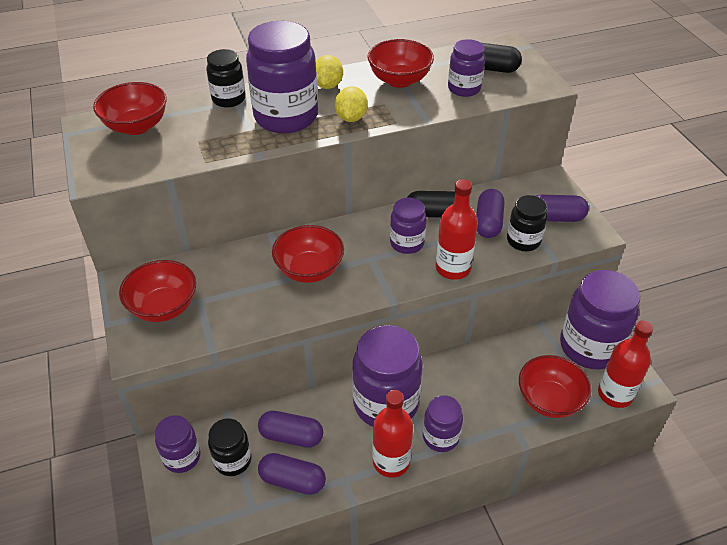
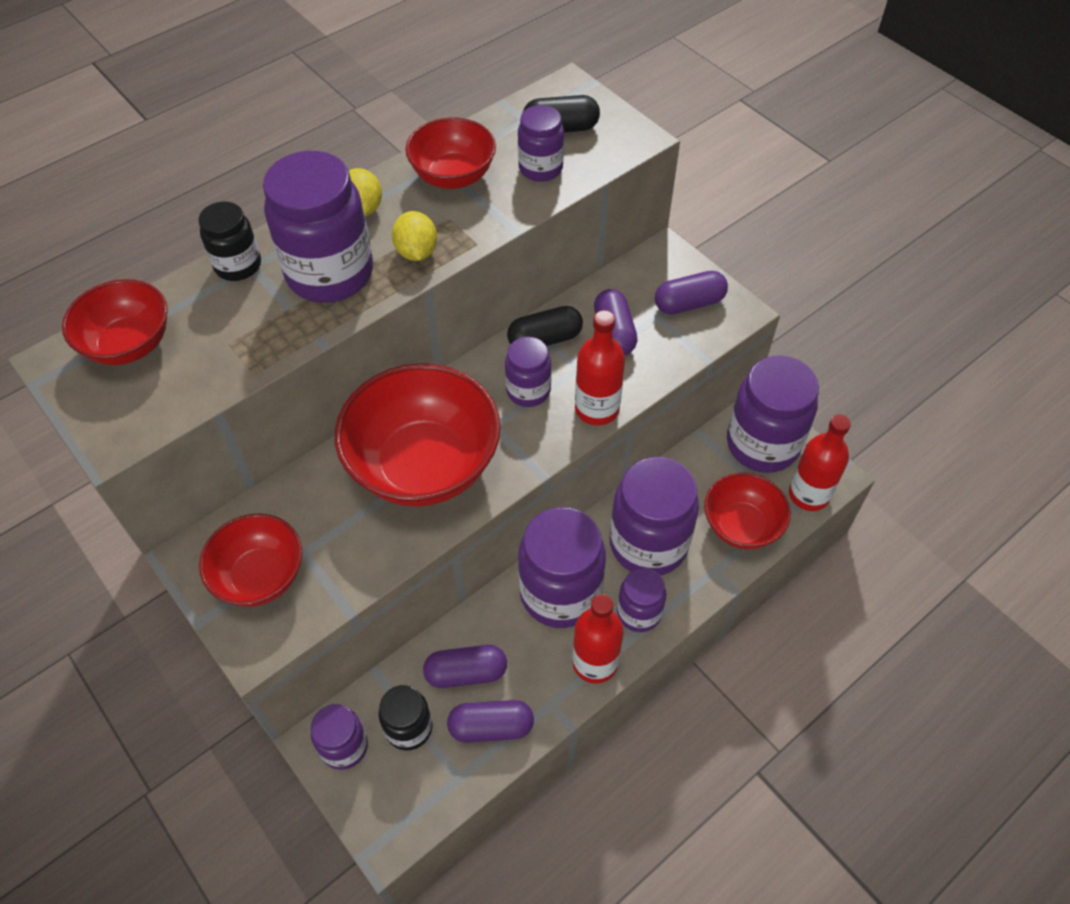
camera: 20 degrees left, 10 degrees up
red bowl [272,225,344,283] -> red bowl [335,363,501,506], size x1.70
black jar [507,195,547,251] -> none
none -> purple jar [610,457,699,576]

